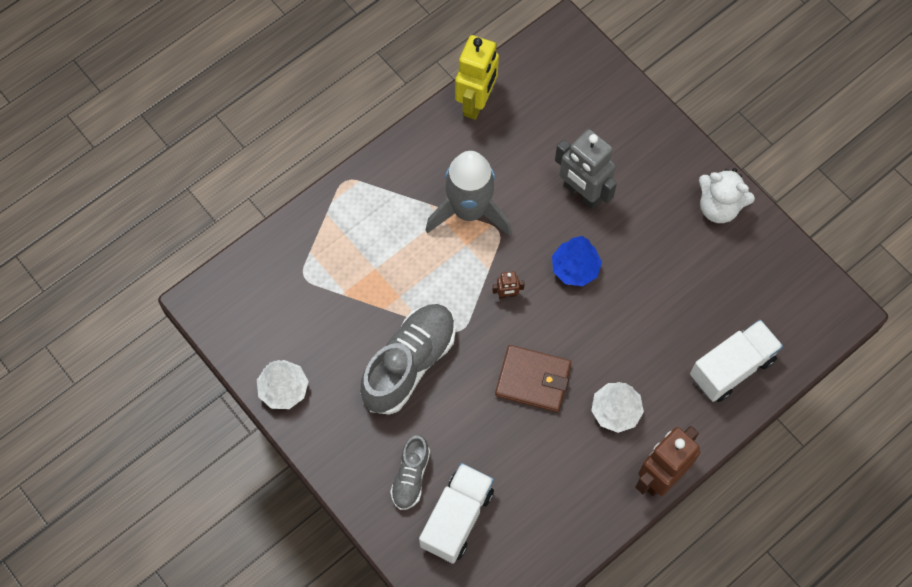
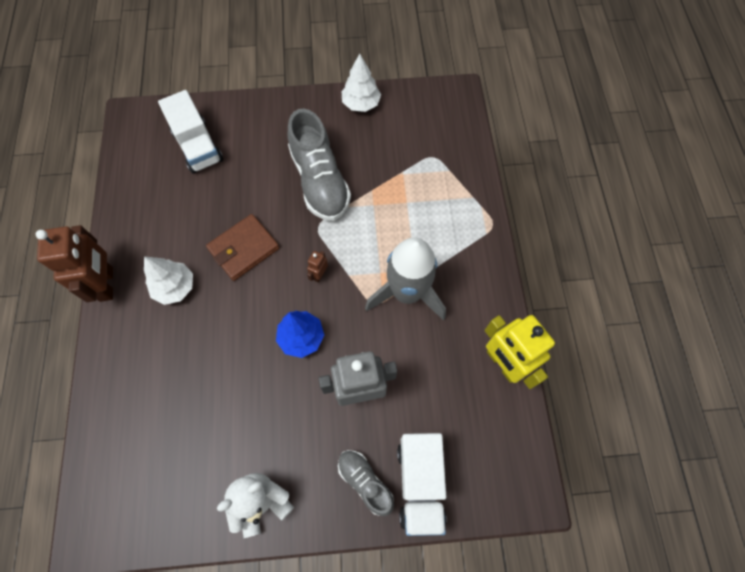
camera: 125 degrees right, 0 degrees up
grey shoe [390,435,430,510] -> grey shoe moved to [338,450,394,516]
white truck [690,320,783,402] -> white truck moved to [397,433,447,536]

